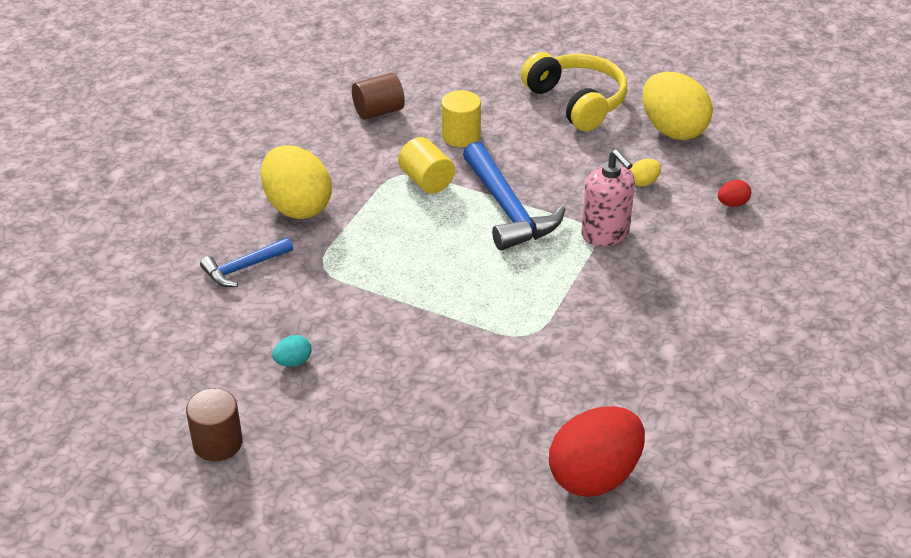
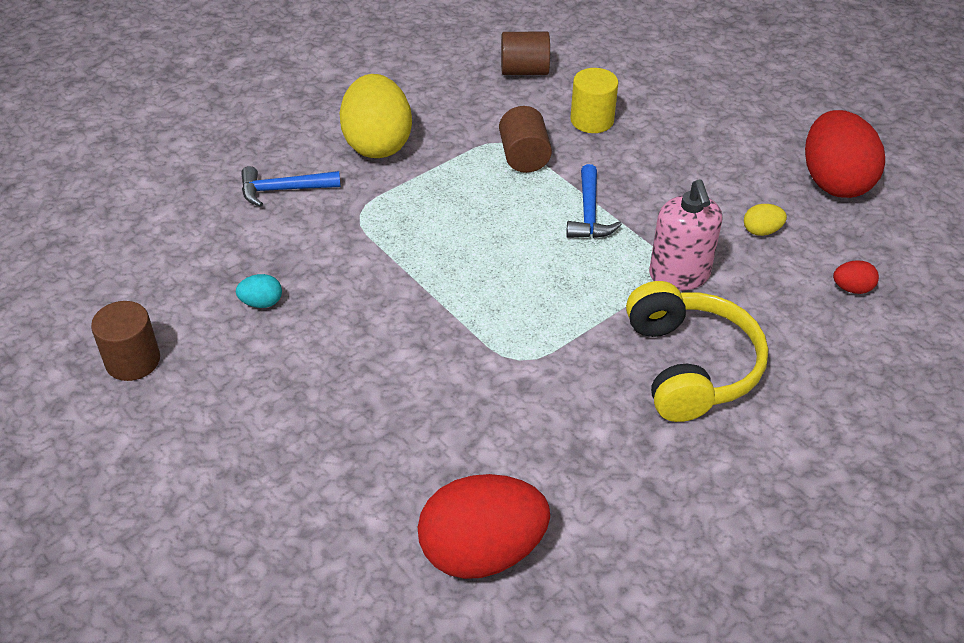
camera: 25 degrees right, 5 degrees up
yellow cylinder [398,137,455,194] -> brown cylinder [499,106,552,173]
blue hammer [463,142,565,250] -> blue hammer [566,164,622,238], size x0.58
yellow headphones [521,52,627,131] -> yellow headphones moved to [626,281,768,422]
yellow egg [642,72,713,140] -> red egg [805,110,885,198]

